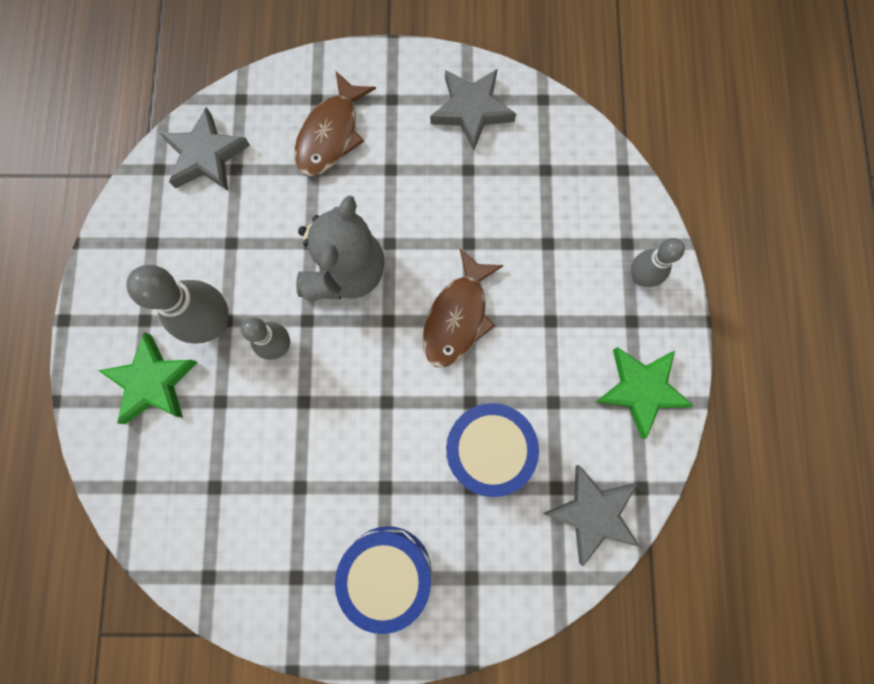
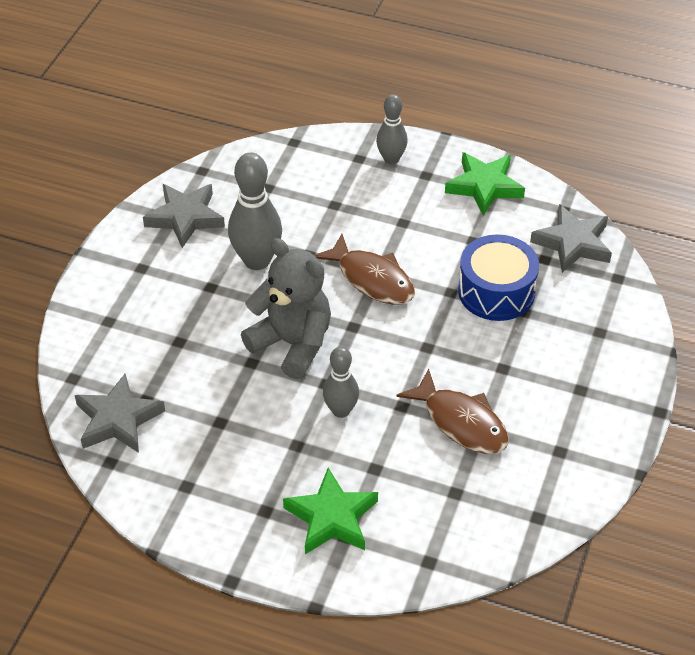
camera: 70 degrees left, 30 degrees down
grey bowling pin [126,265,229,343] -> grey bowling pin moved to [228,153,282,270]
brown fish [294,70,376,176] -> brown fish moved to [396,369,509,454]
blue drum [335,526,431,634] -> none

